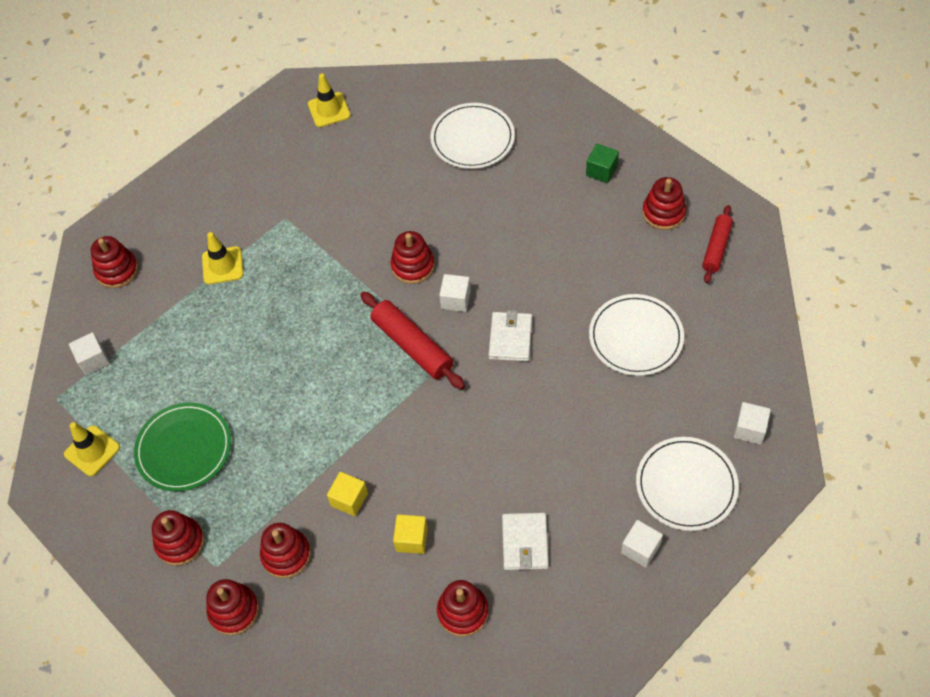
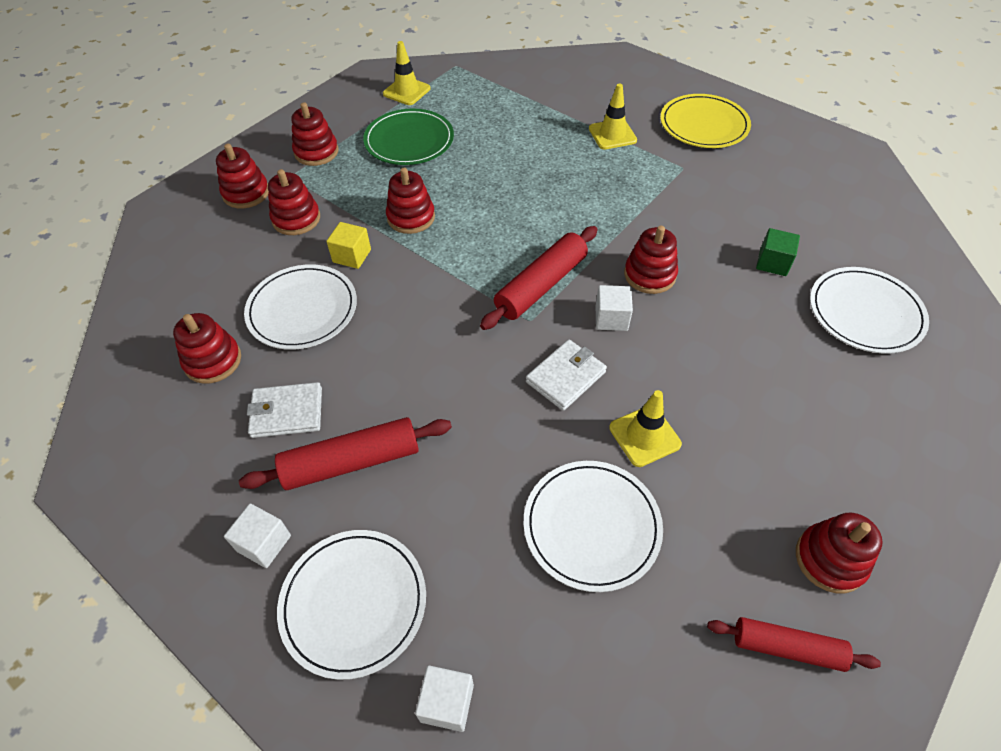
camera: 80 degrees right, 5 degrees down
white cube [69,332,110,375] -> none
red stacking toy [91,236,138,288] -> red stacking toy moved to [386,168,435,234]
yellow traffic cone [308,74,350,127] -> yellow traffic cone moved to [609,390,682,467]
yellow cube [393,514,428,554] -> white plate [244,264,357,350]
white wallet [489,310,532,361] -> white wallet turned 45 degrees counterclockwise [526,339,607,411]
green cube [586,144,619,183] -> green cube moved to [756,228,800,276]
none -> red rolling pin [239,417,452,490]
none -> yellow plate [660,94,751,148]

